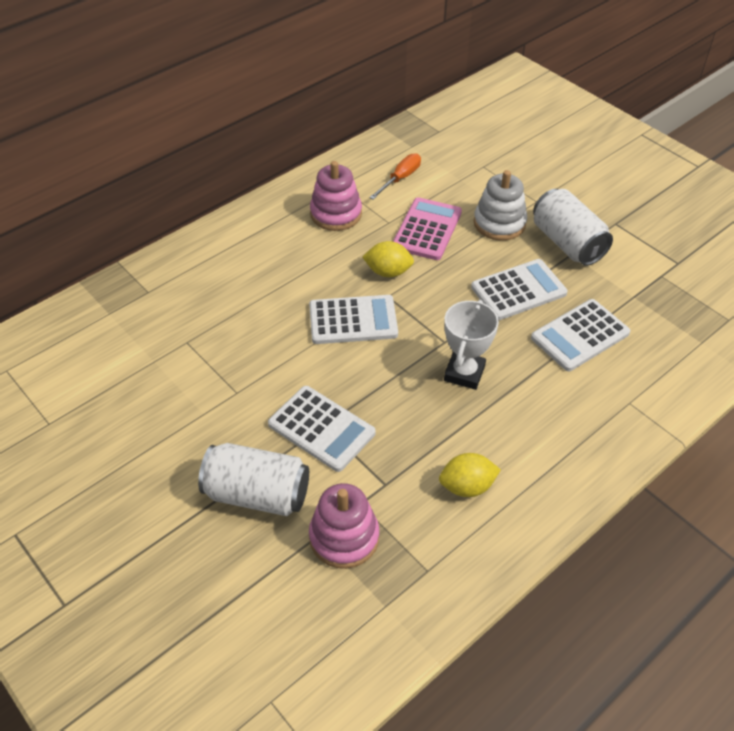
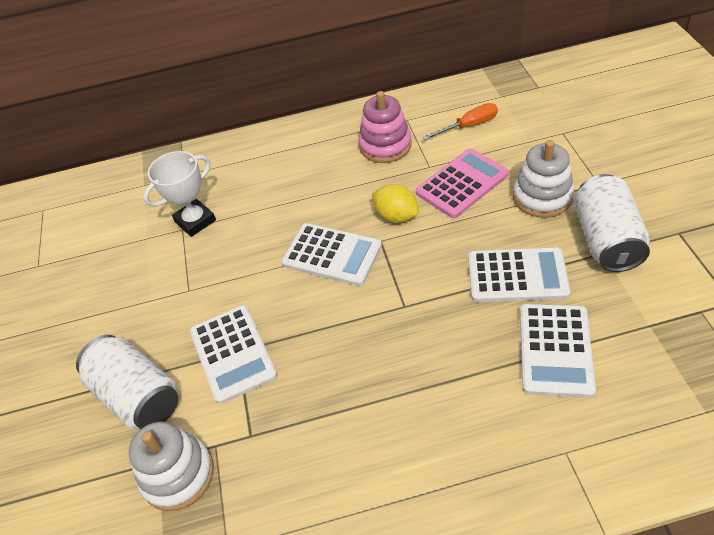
camera: 35 degrees right, 0 degrees up
pink stacking toy [309,483,379,569] -> white stacking toy [129,422,214,511]
yellow lemon [439,453,501,497] -> none
white trophy [444,300,499,390] -> white trophy moved to [143,151,216,237]
white calculator [531,299,630,371] -> white calculator turned 75 degrees counterclockwise [520,304,596,398]

